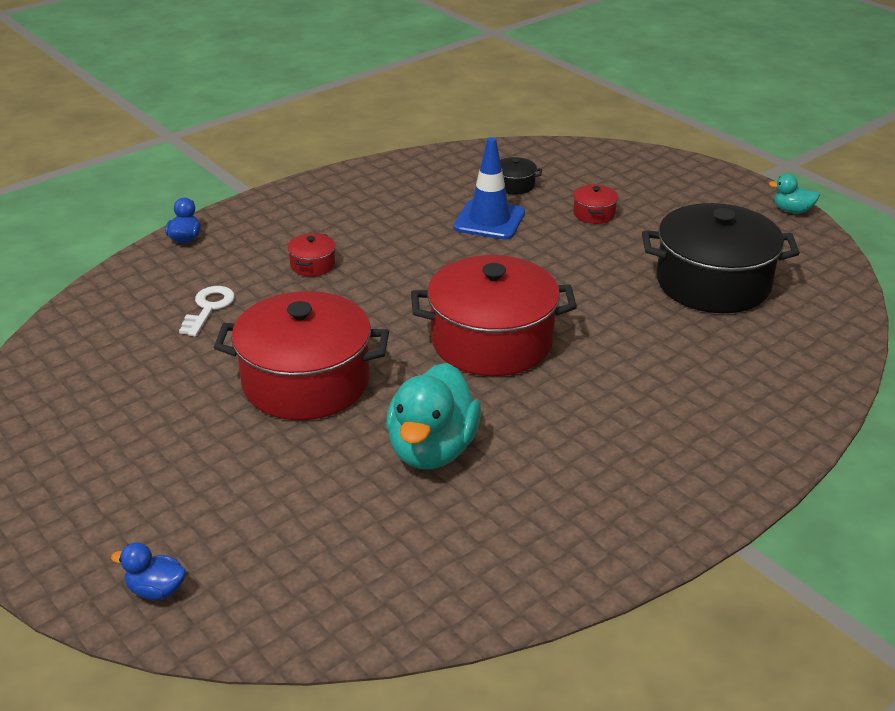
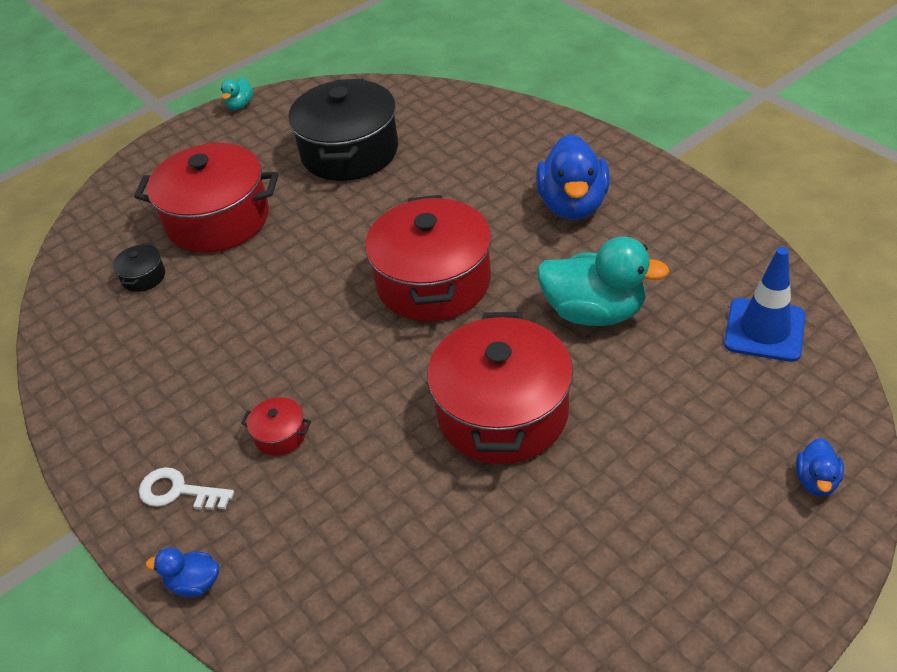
camera: 85 degrees left, 10 degrees up
white key [179,286,235,337] -> white key moved to [139,467,234,510]
blue traffic cone [454,137,525,239] -> blue traffic cone moved to [724,247,805,362]
red pot [573,185,618,224] -> red pot [134,143,278,253], size x2.48
none -> blue duck [536,134,610,220]

